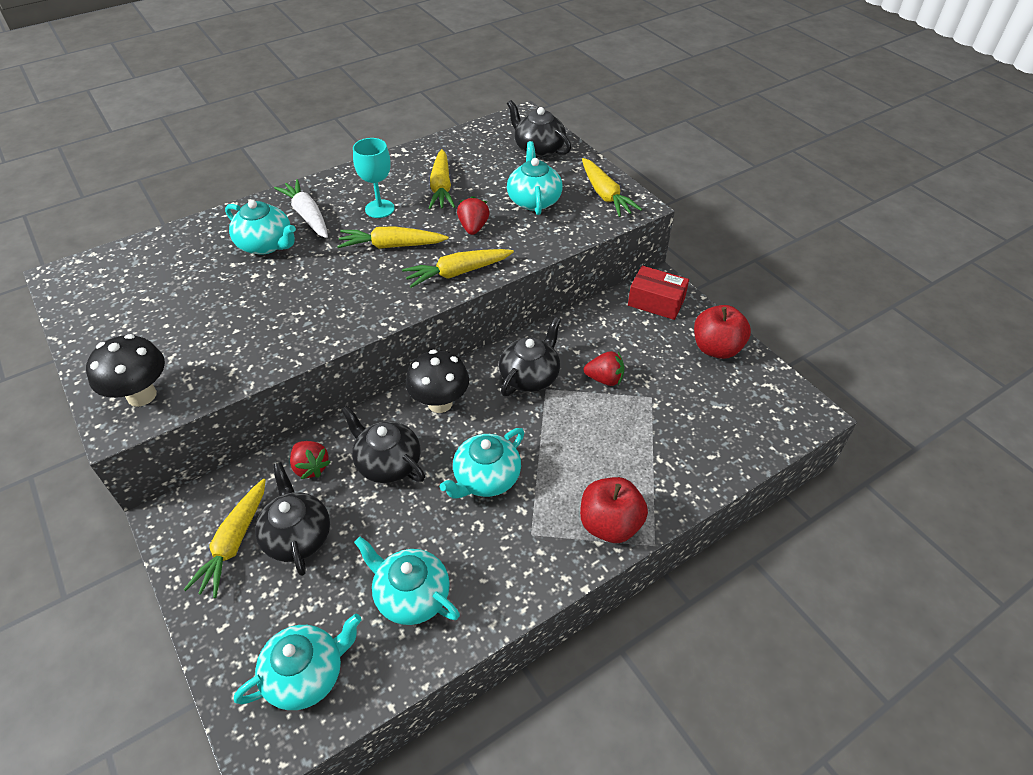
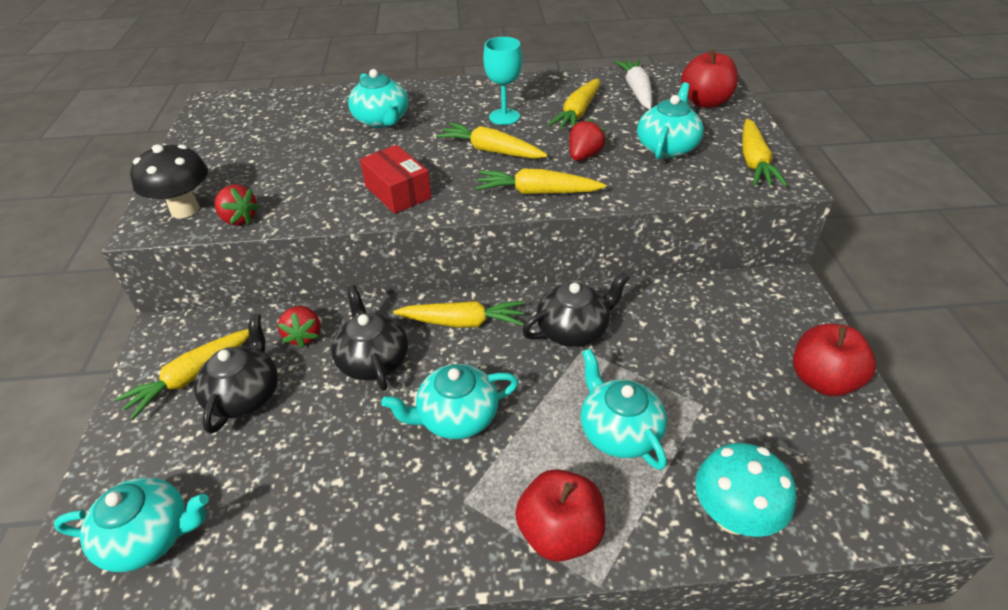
camera: 30 degrees right, 5 degrees down
white carrot [274,179,328,238] -> white carrot moved to [614,59,652,109]
turquoise teapot [354,537,460,625] -> turquoise teapot moved to [581,348,667,470]
black mushroom [405,350,469,413] -> yellow carrot [393,301,524,327]
black teapot [507,100,571,158] -> red apple [681,49,738,108]
red strawberry [584,351,624,386] -> red strawberry moved to [215,185,260,226]
red box [628,265,689,320] -> red box moved to [360,145,432,214]
none -> turquoise mushroom [695,443,796,537]

